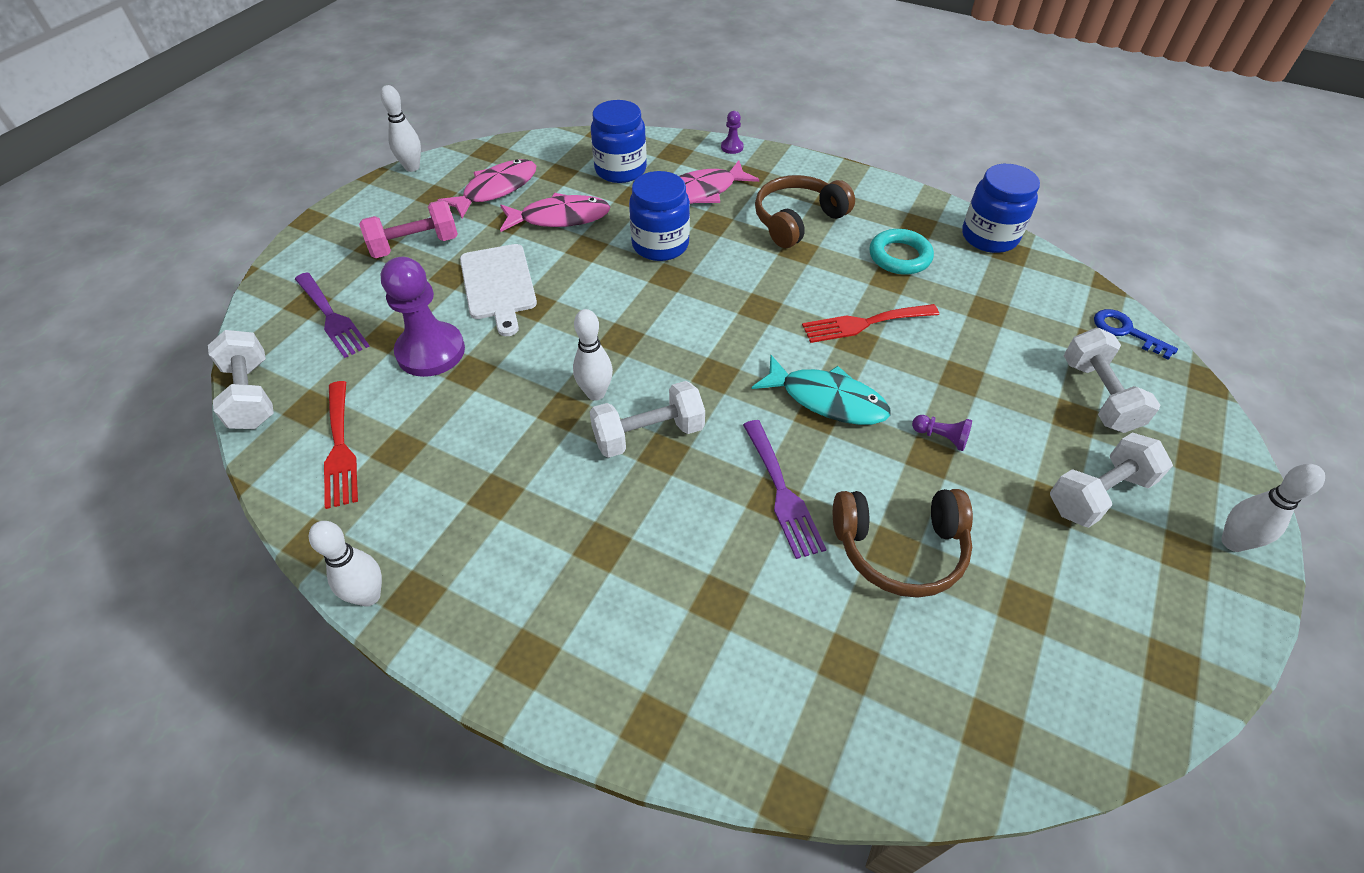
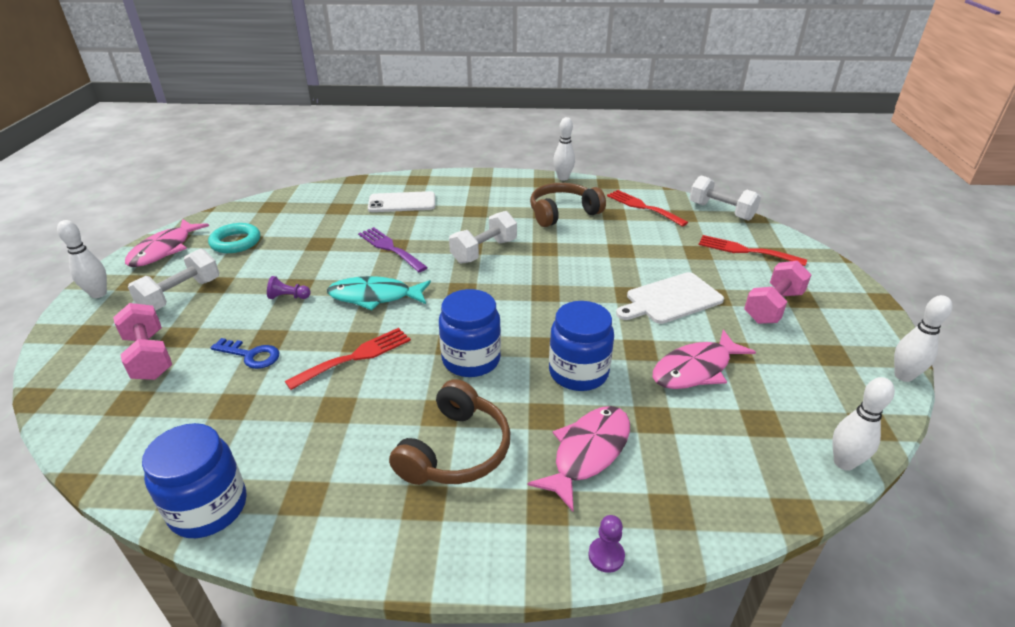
camera: 155 degrees right, 15 degrees down
purple fork [295,272,370,358] -> red fork [699,235,807,266]
purple pawn [381,257,465,377] -> none
pink fish [437,159,536,218] -> pink fish moved to [125,219,209,267]
white cutting board [460,244,537,336] -> white cutting board turned 75 degrees counterclockwise [616,272,724,324]
white bowling pin [573,309,613,401] -> white bowling pin moved to [832,377,895,471]
blue jar [591,100,647,183] -> blue jar moved to [439,289,501,377]
brown headphones [833,489,973,598] -> brown headphones moved to [530,183,606,227]
turquoise ring [870,229,934,275] -> turquoise ring moved to [208,223,260,253]
white dumbbell [1064,328,1160,433] -> pink dumbbell [113,303,172,380]
blue key [1094,309,1178,360] -> blue key moved to [210,338,279,369]
none -> white phone [368,191,435,212]

